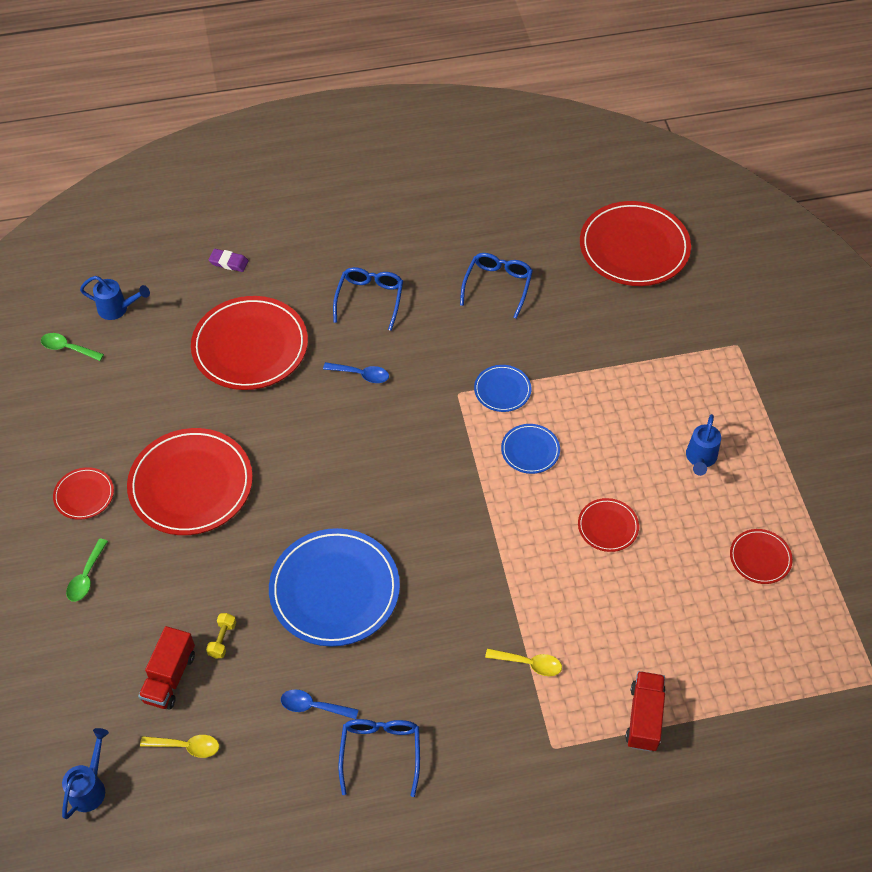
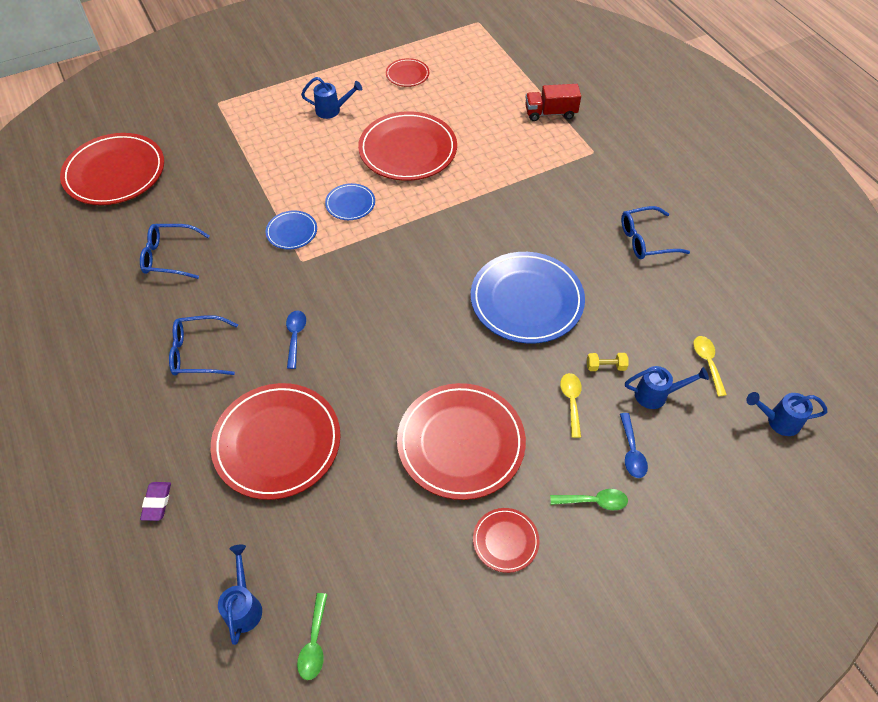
camera: 105 degrees left, 0 degrees up
red truck [138,626,195,710] -> blue watering can [625,366,709,409]
blue spoon [281,689,358,719] -> blue spoon moved to [620,413,648,478]
yellow spoon [485,649,562,676] -> yellow spoon moved to [560,373,582,438]
red plate [578,498,639,552] -> red plate [358,111,457,181], size x2.07

